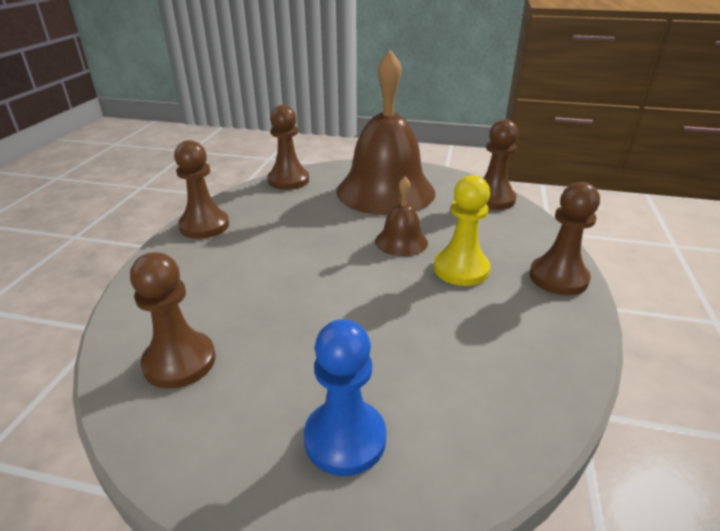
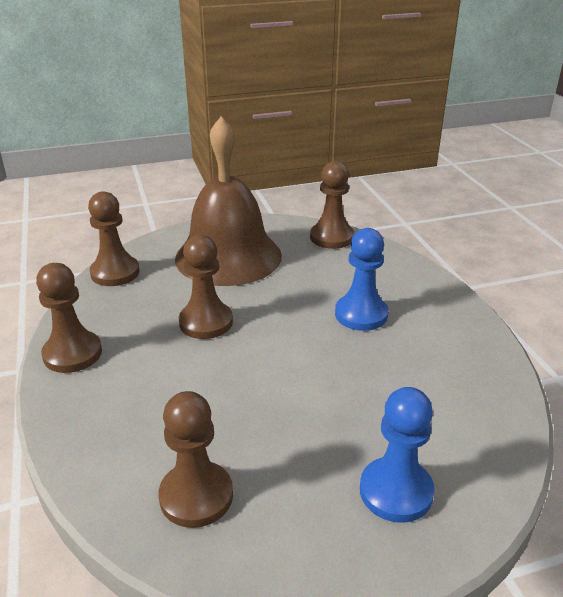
camera: 30 degrees left, 0 degrees up
brown bell [375,177,428,256] -> none
yellow pawn [434,175,490,286] -> blue pawn [335,228,388,331]
brown pawn [529,182,600,295] -> brown pawn moved to [179,235,233,339]

